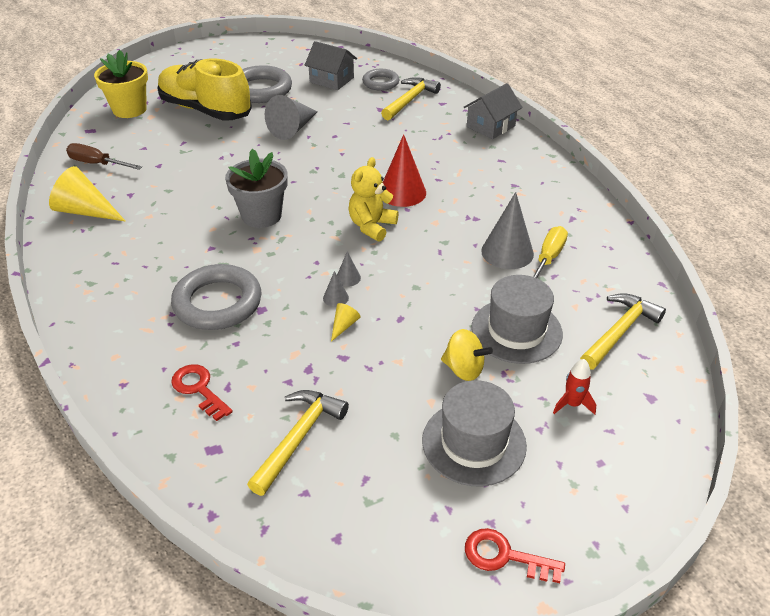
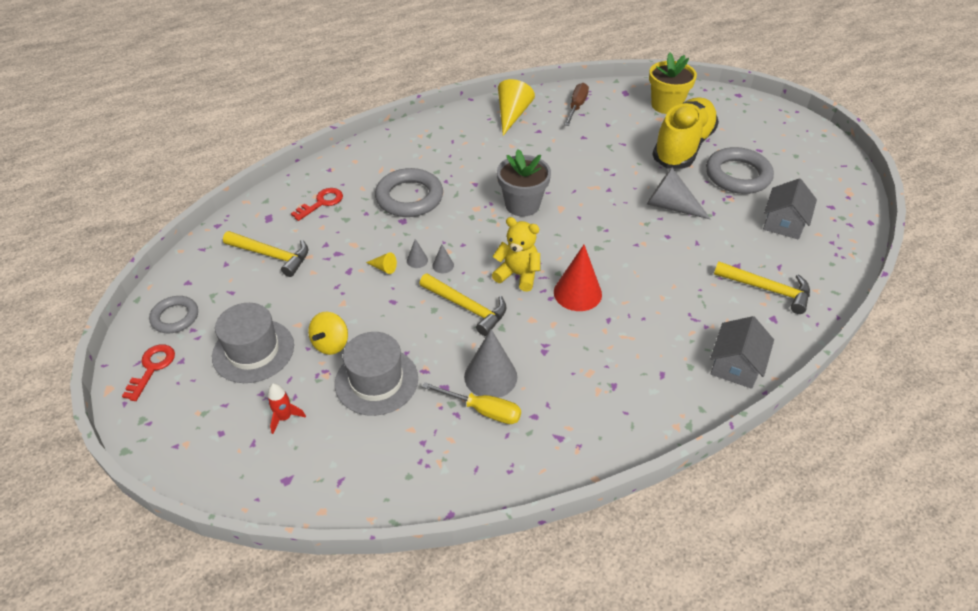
camera: 85 degrees right, 5 degrees up
grey ring [362,69,400,91] -> grey ring moved to [149,296,198,333]
grey house [464,83,523,139] -> grey house turned 75 degrees clockwise [710,316,774,389]
yellow hammer [580,293,666,369] -> yellow hammer moved to [419,273,507,336]

